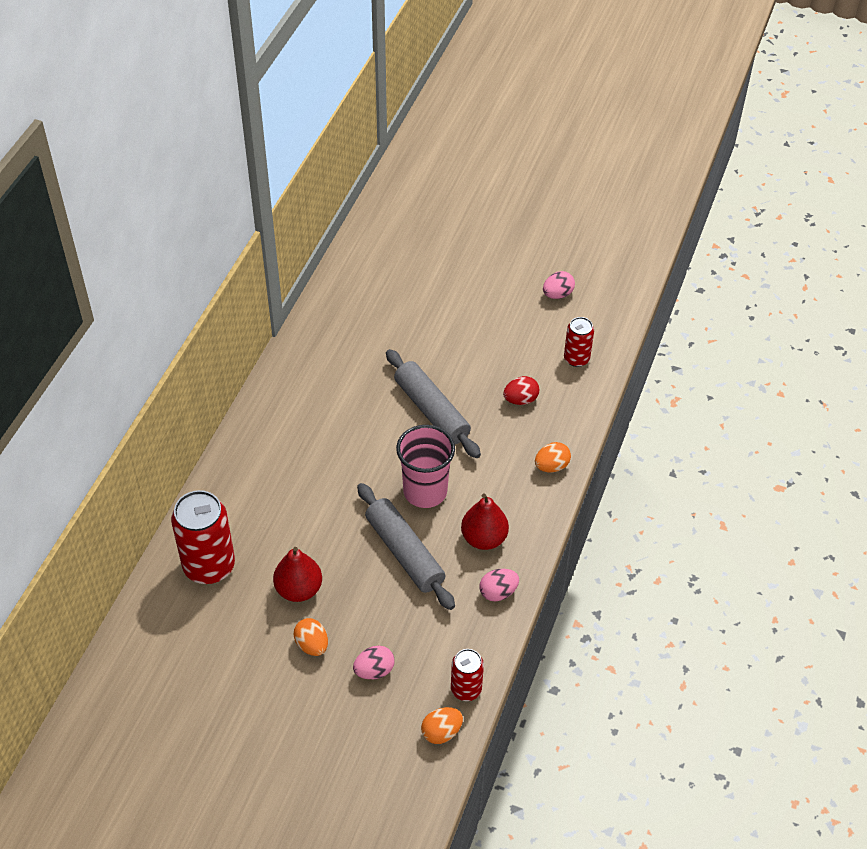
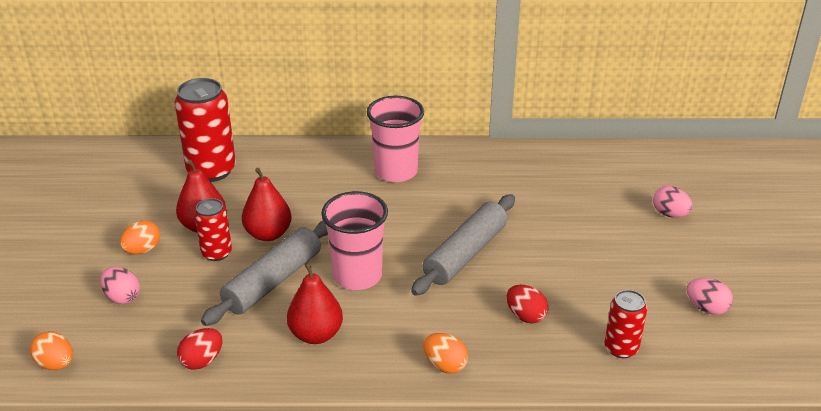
camera: 70 degrees right, 15 degrees down
red can [451,649,484,701] -> red can moved to [194,198,232,261]
pink egg [479,569,519,601] -> pink egg moved to [653,186,693,218]
none -> red egg [177,328,222,370]
none -> red pear [242,168,292,241]
none -> pink cup [367,96,424,182]

